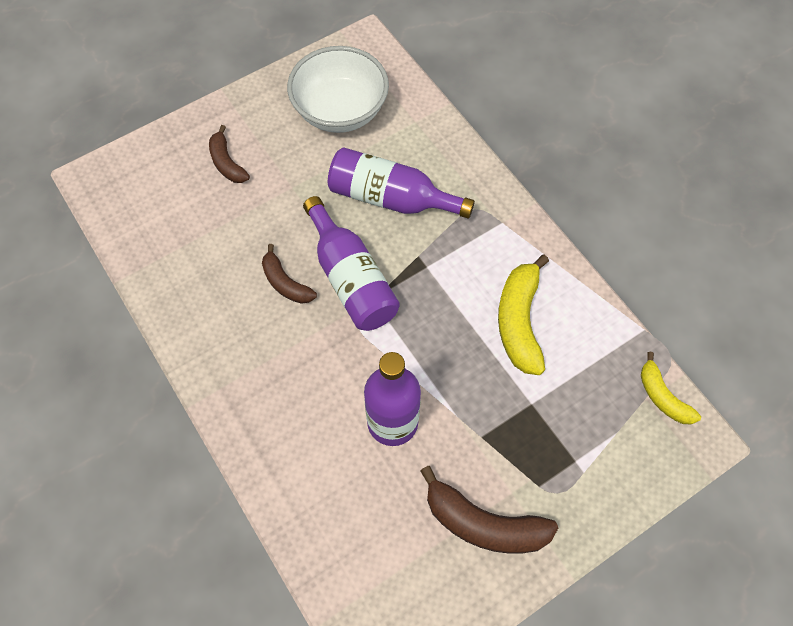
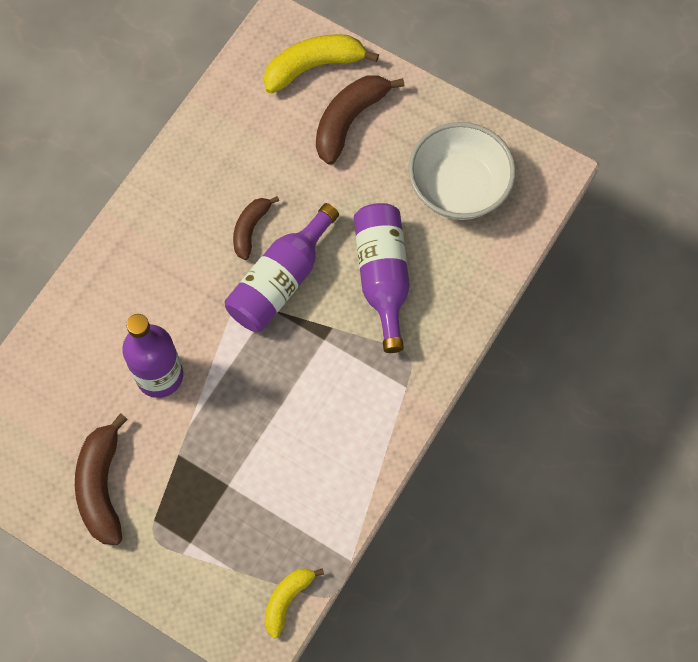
camera: 65 degrees right, 5 degrees up
brown banana [209,125,250,183] -> brown banana [316,75,404,165], size x1.64
yellow banana [498,255,549,375] -> yellow banana moved to [264,34,379,94]

